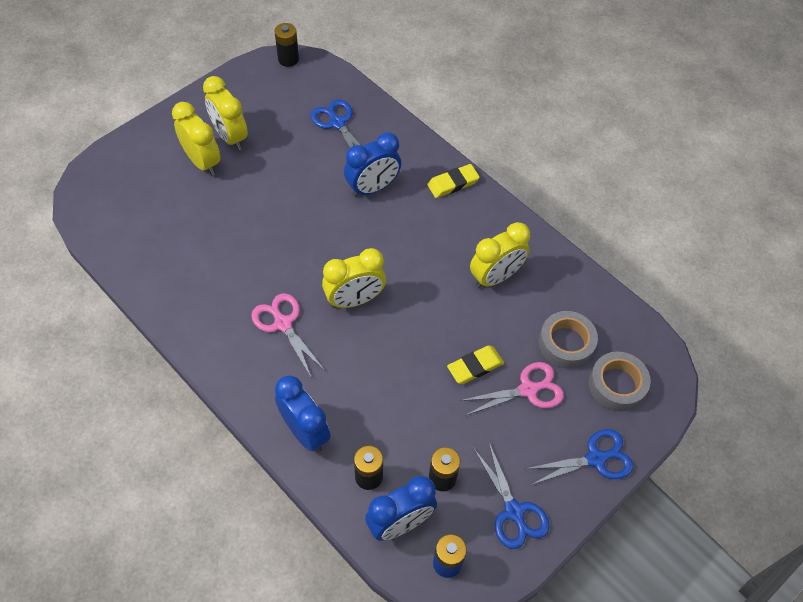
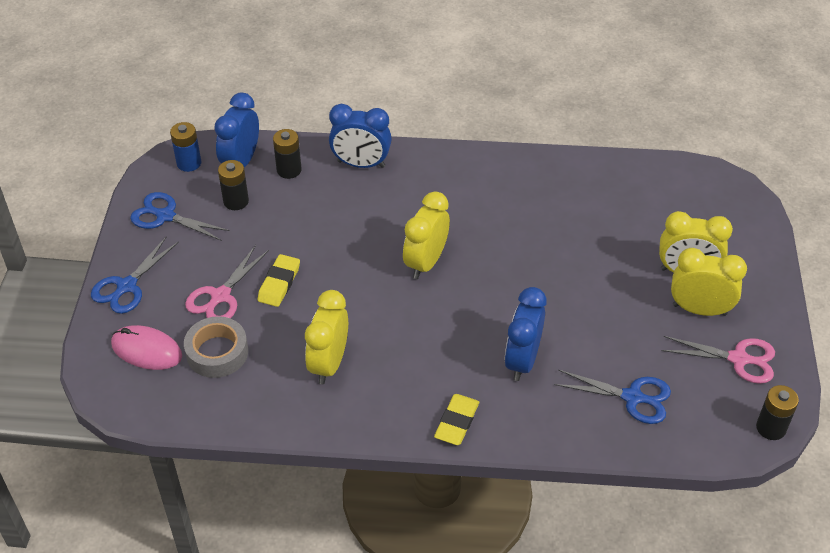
camera: 140 degrees right, 10 degrees down
pink scissors [251,293,324,379] -> pink scissors moved to [661,336,775,384]
grey tape [589,352,651,412] -> pink mouse [111,325,182,370]

